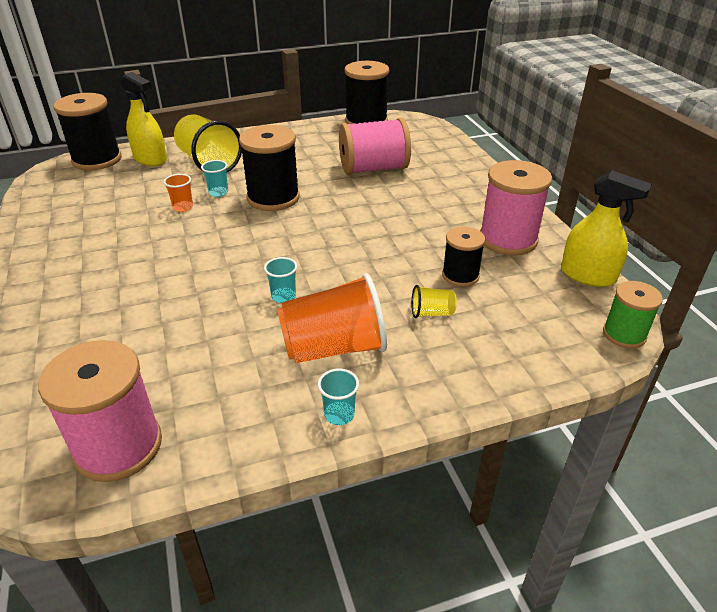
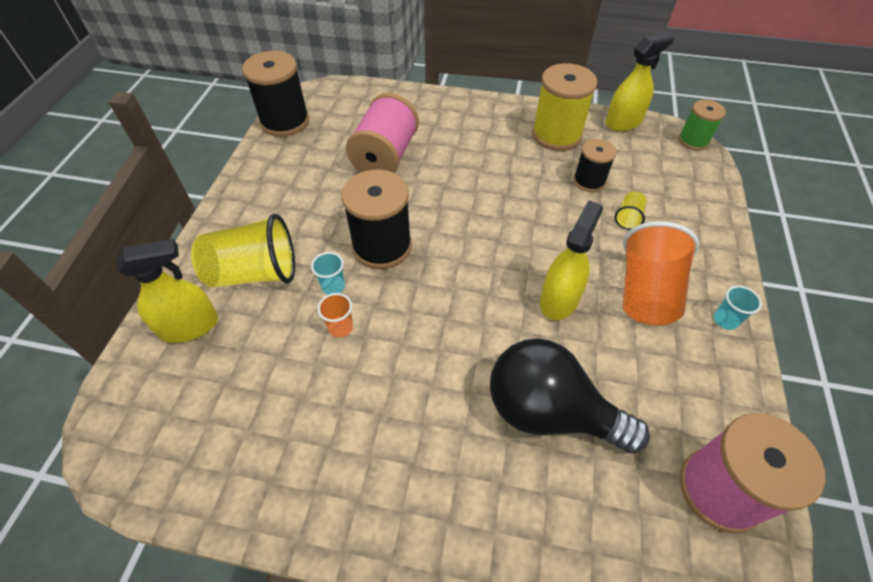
camera: 60 degrees left, 15 degrees up
black spool [53,93,122,170] -> none
turquoise cup [264,257,297,303] -> yellow spray bottle [540,200,603,320]
pink spool [480,160,552,255] -> yellow spool [532,63,598,151]
none -> black light bulb [490,338,650,454]

